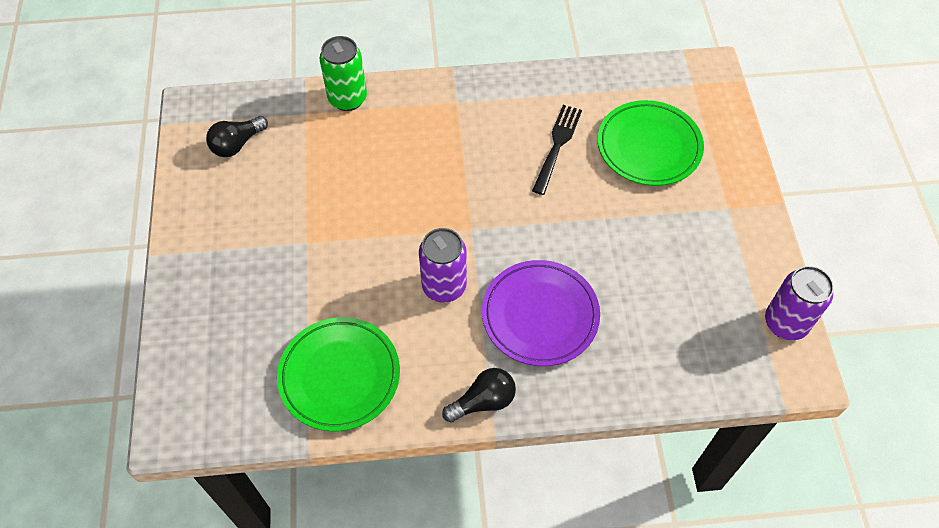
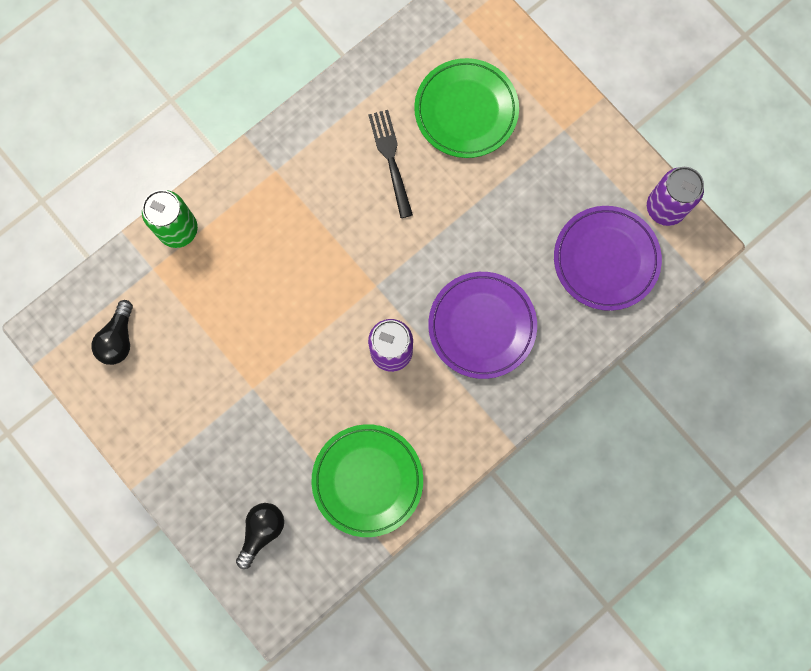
camera: 35 degrees left, 20 degrees up
black light bulb [442,368,516,423] -> black light bulb moved to [236,503,284,569]
none -> purple plate [554,206,662,311]

